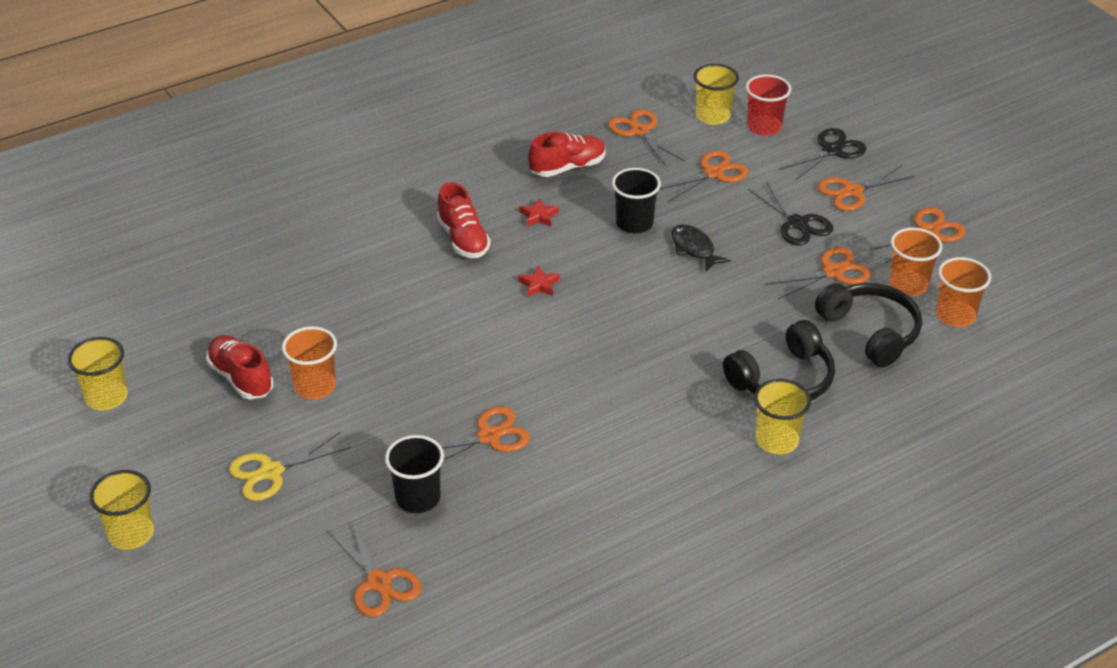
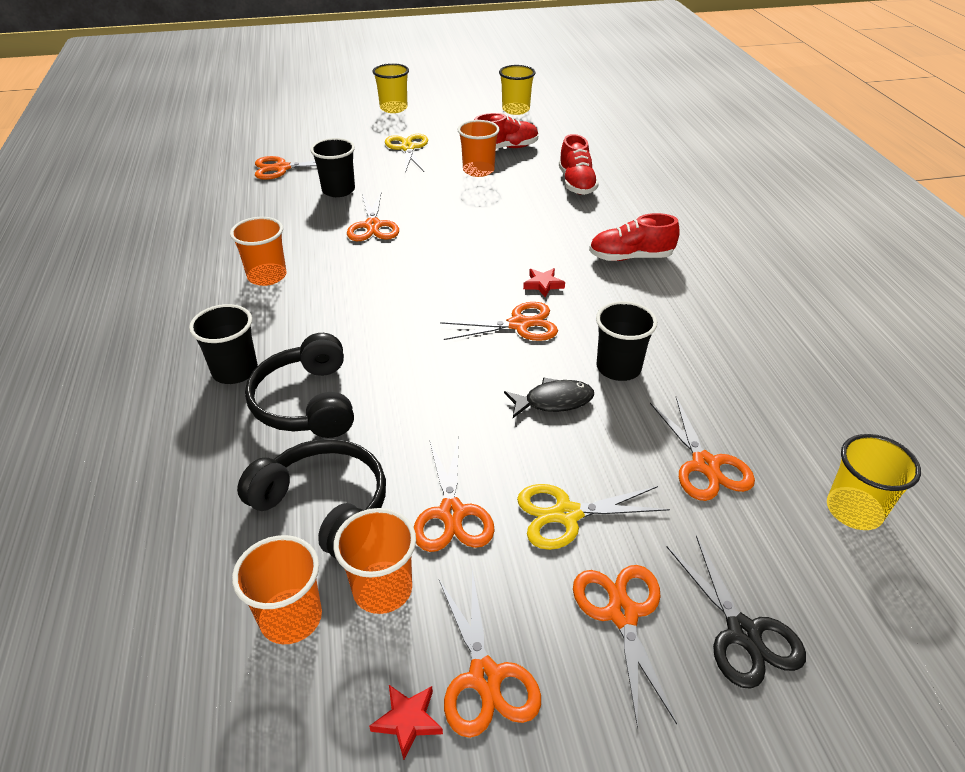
camera: 110 degrees right, 0 degrees up
red star [519,198,559,227] -> red star moved to [369,685,443,760]
red shoe [528,132,606,177] -> red shoe moved to [559,134,599,195]
orange scissors [608,109,685,167] -> orange scissors moved to [440,302,558,341]
red cup [745,74,791,136] -> none
black scissors [748,181,833,245] -> yellow scissors [517,484,670,550]
yellow cup [754,379,811,454] -> black cup [189,304,258,384]
black headphones [815,283,922,367] -> black headphones turned 135 degrees counterclockwise [237,438,386,559]
none -> orange cup [230,217,286,286]

